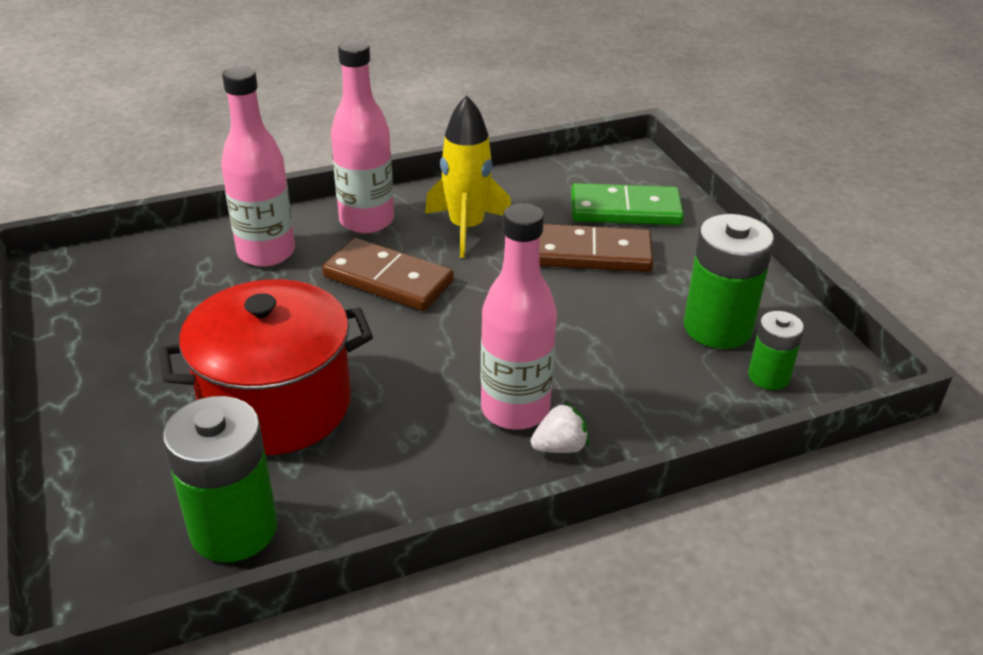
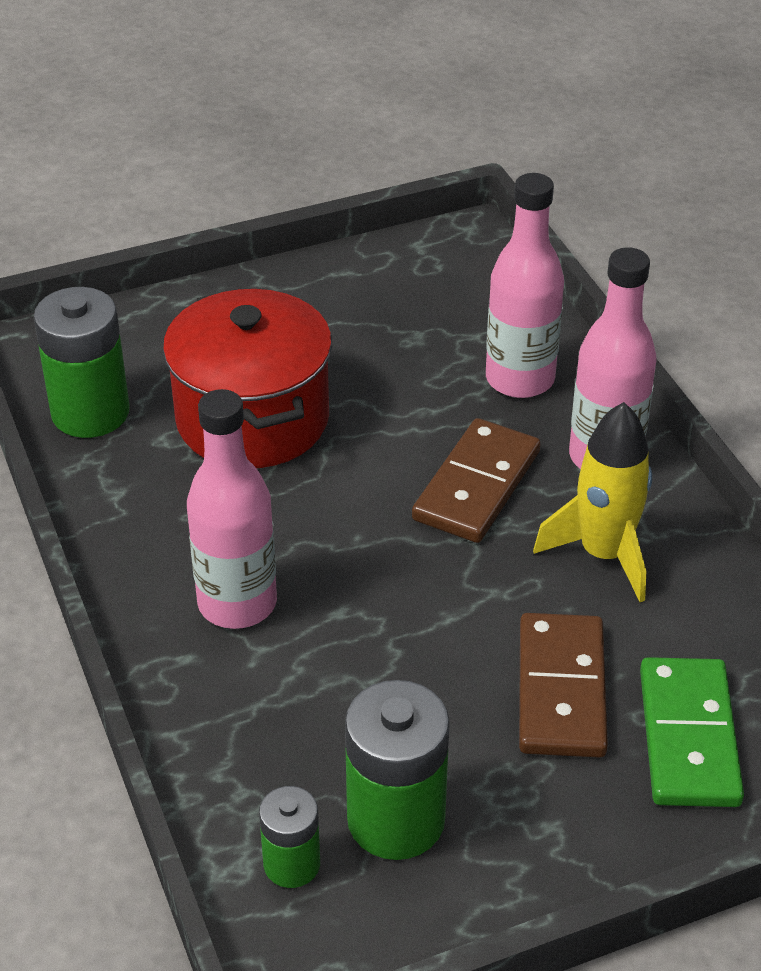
camera: 90 degrees right, 5 degrees up
white strawberry [531,402,589,453] -> none

